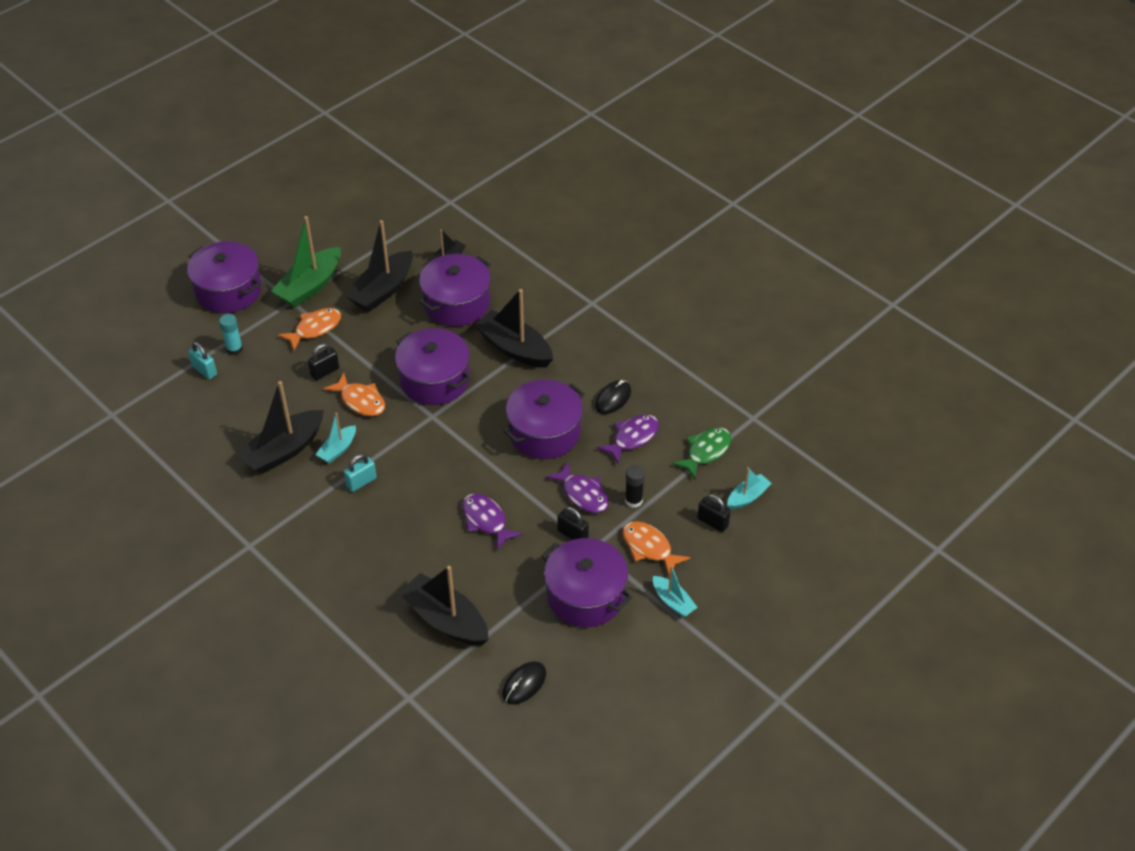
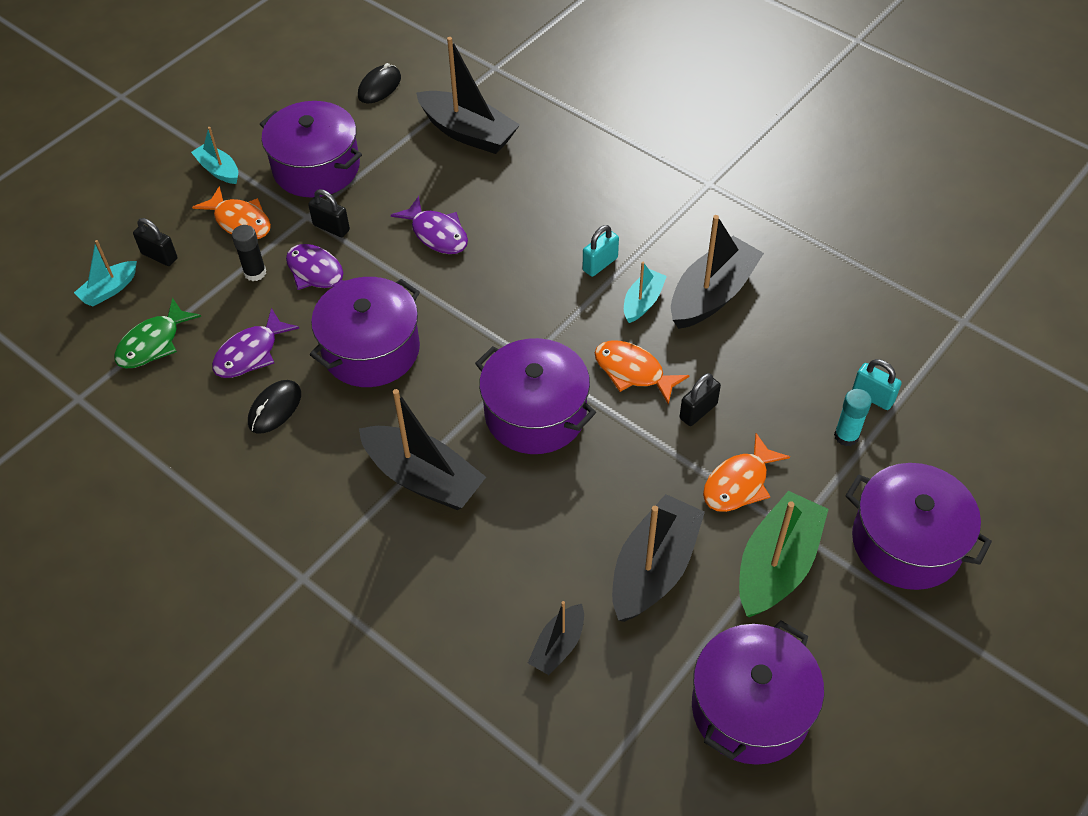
camera: 175 degrees right, 5 degrees up
purple pot [419,254,491,326] -> purple pot moved to [692,620,824,765]

